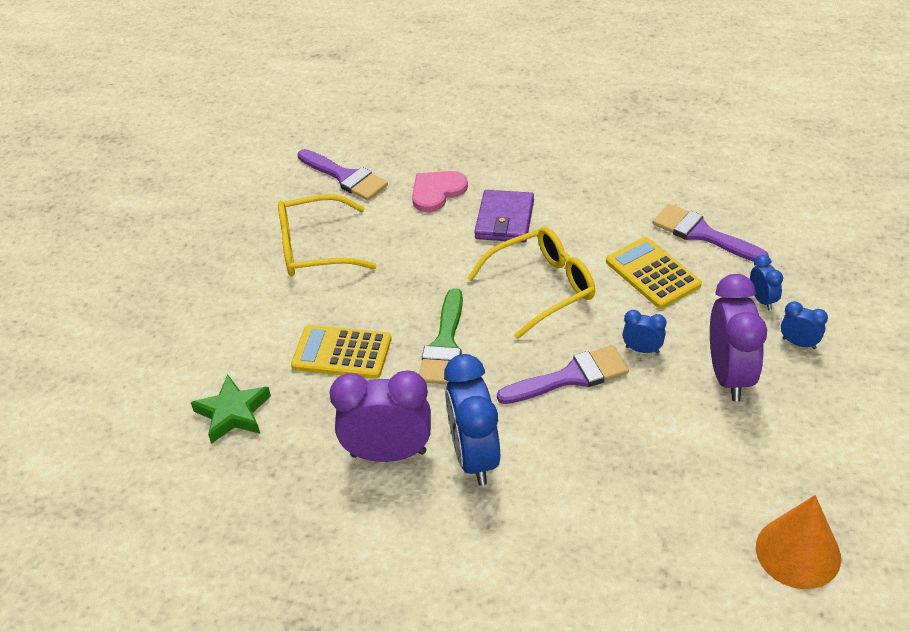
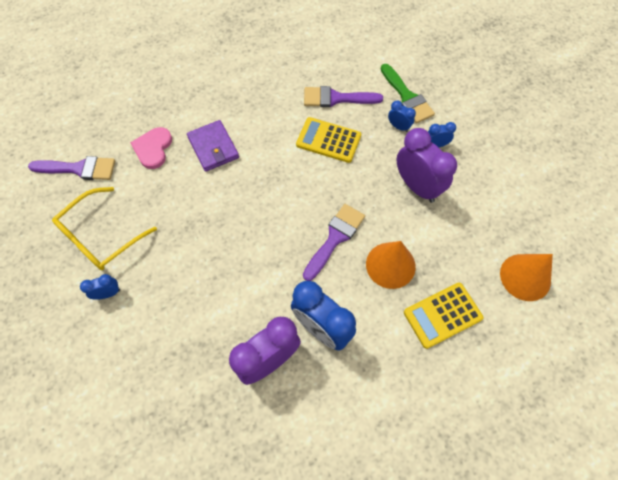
camera: 40 degrees left, 20 degrees up
green star [190,374,271,444] -> none
yellow calculator [291,325,391,379] -> yellow calculator moved to [404,283,483,349]
green brush [419,288,463,384] -> green brush moved to [381,64,435,124]
yellow glasses [467,227,595,339] -> none
blue clock [623,310,666,354] -> blue clock moved to [80,274,120,300]
none -> orange cone [366,241,416,289]

